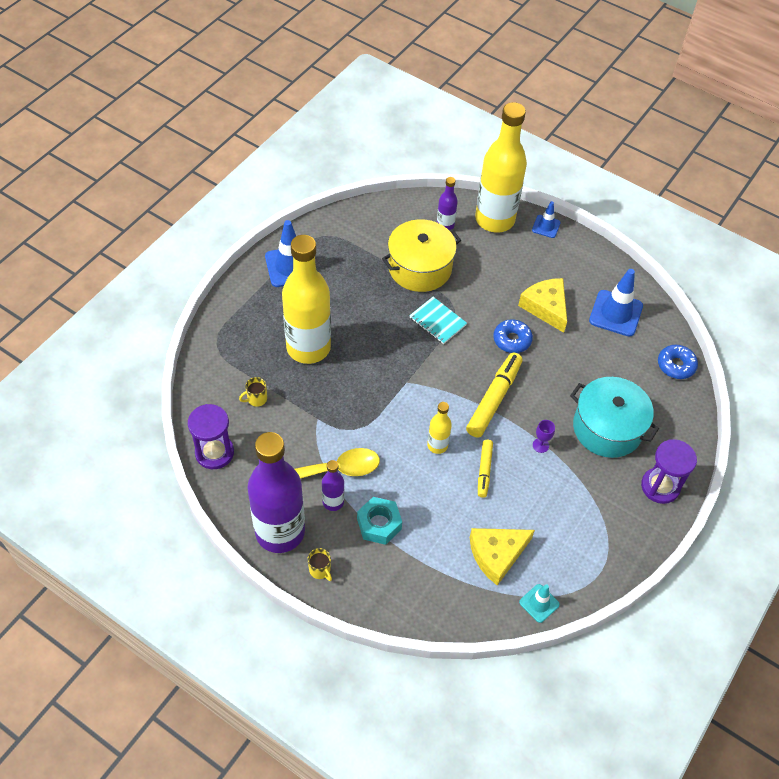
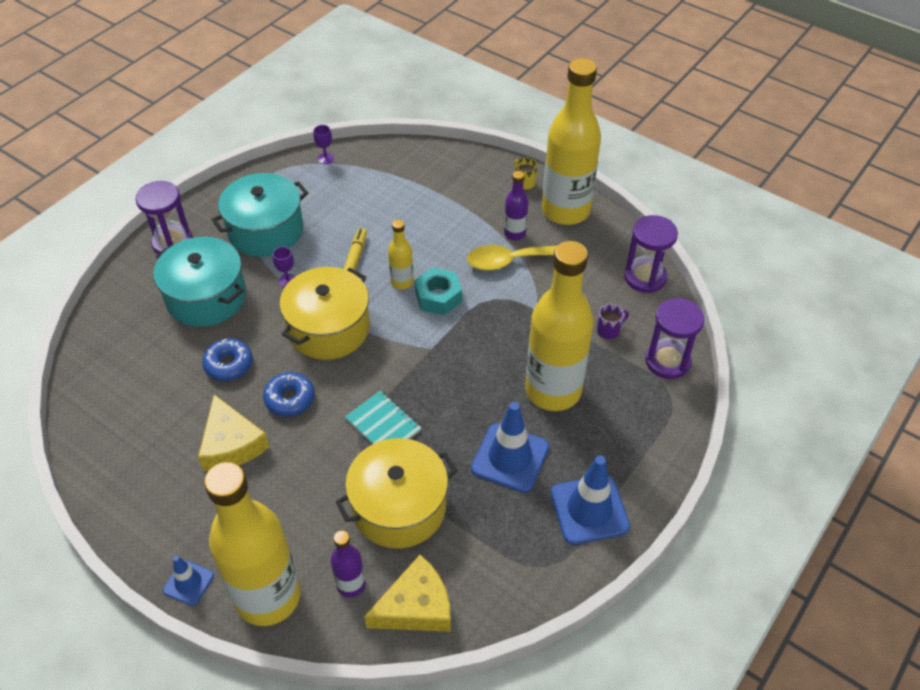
camera: 175 degrees left, 5 degrees down
yellow mug [239,377,267,407] -> purple mug [597,304,629,339]
purple bottle [247,432,305,553] -> yellow bottle [542,58,601,225]
turquoise nut [357,497,402,545] -> turquoise nut moved to [415,267,462,315]
yellow marker [466,353,523,438] -> yellow pot [279,267,370,360]
yellow cheese [470,528,535,586] -> yellow cheese moved to [364,555,451,632]
turquoise traffic cone [519,584,560,623] -> purple goblet [313,125,334,164]
blue traffic cone [589,269,643,337] -> blue traffic cone moved to [471,402,549,493]
blue donut [658,345,698,379] -> blue donut moved to [202,339,253,381]
none -> turquoise pot [212,173,308,257]
none -> purple hourglass [645,298,704,379]

